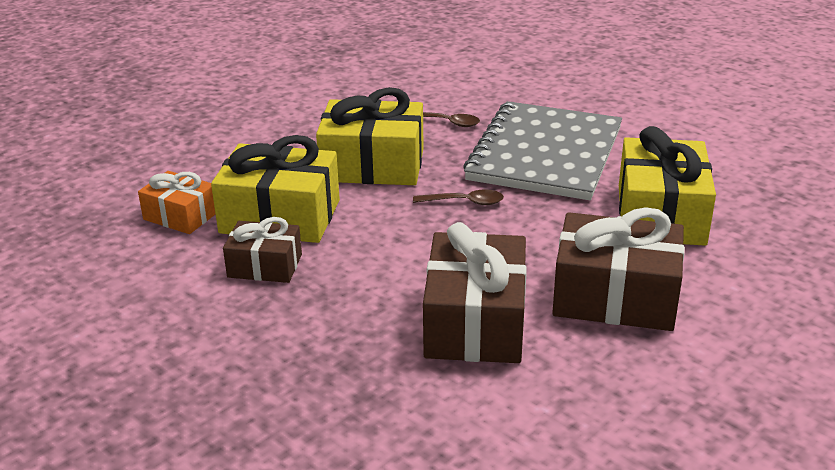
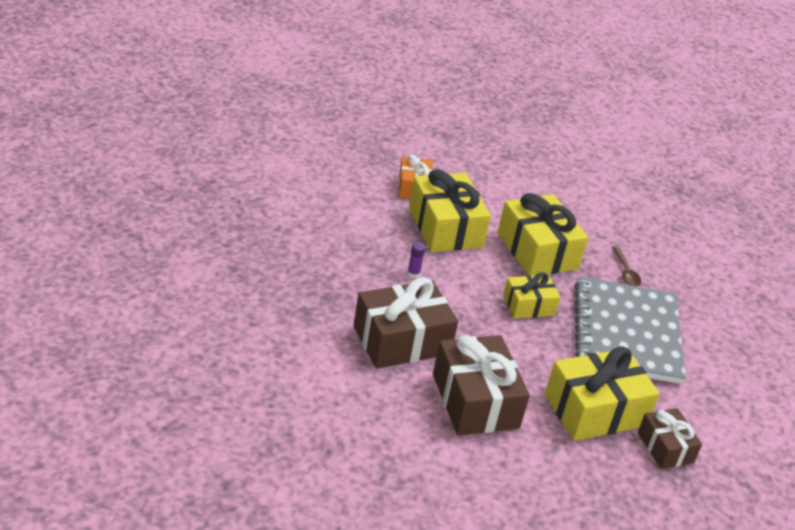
camera: 55 degrees right, 5 degrees up
brown gift [223,217,302,283] -> brown gift moved to [638,408,702,469]
brown spoon [413,189,504,205] -> yellow gift [503,272,560,319]
grey notebook [463,101,622,200] -> grey notebook turned 75 degrees counterclockwise [575,276,686,384]
none -> purple glue stick [407,242,426,278]

